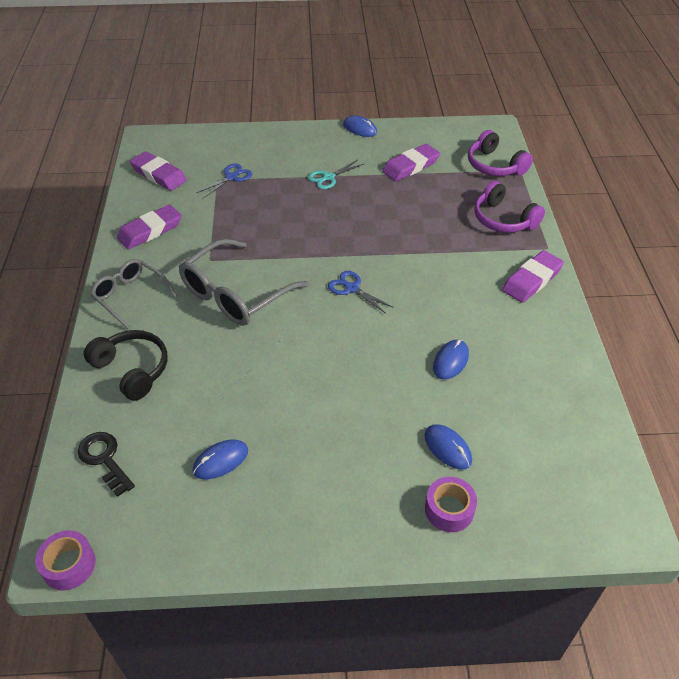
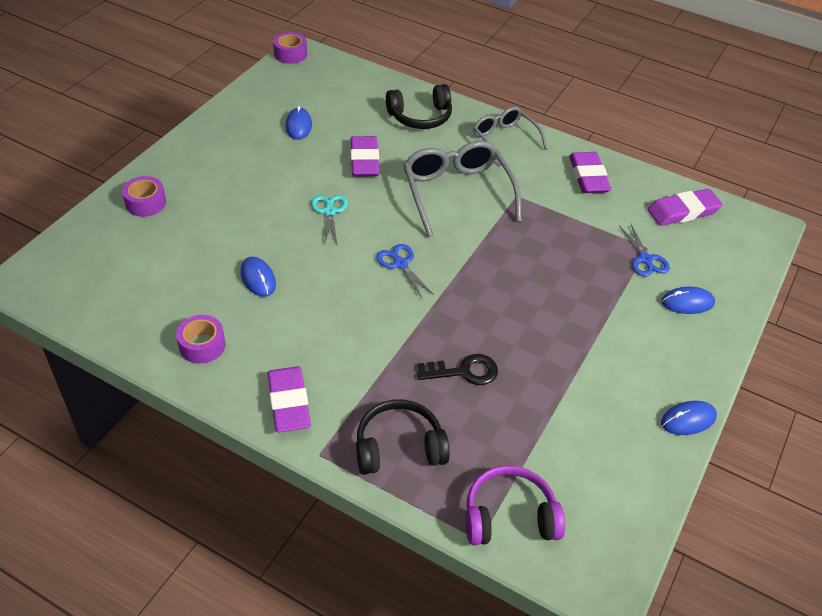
camera: 120 degrees right, 0 degrees up
black key [78,432,135,497] -> black key moved to [417,354,498,385]
grey glasses [90,259,177,330] -> grey glasses turned 105 degrees counterclockwise [473,106,548,166]
turquoise scissors [308,160,364,189] -> turquoise scissors moved to [311,195,348,245]
blue scissors [328,271,394,314] -> blue scissors turned 105 degrees counterclockwise [376,244,434,298]
purple eraser [382,144,440,181] -> purple eraser moved to [350,136,380,177]
blue mouse [425,424,472,470] -> blue mouse moved to [661,286,715,314]
purple headphones [474,181,545,233] -> black headphones [356,400,450,475]
none -> purple tape [176,315,226,364]

